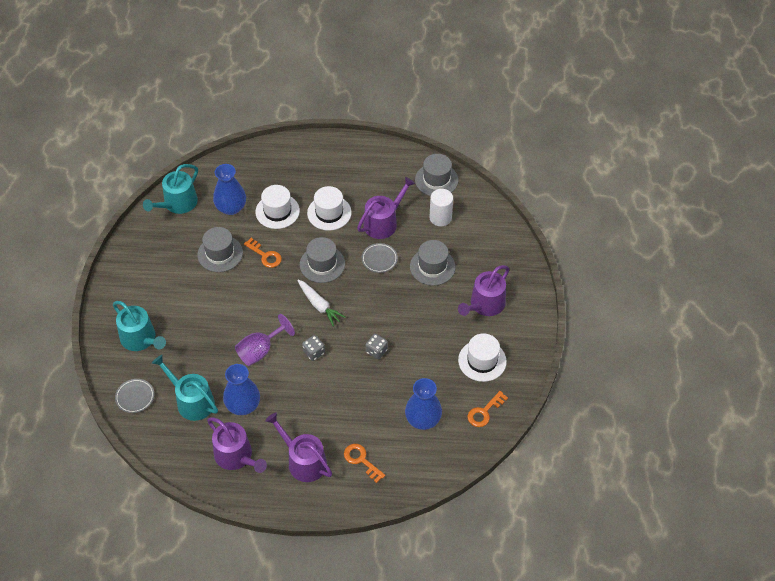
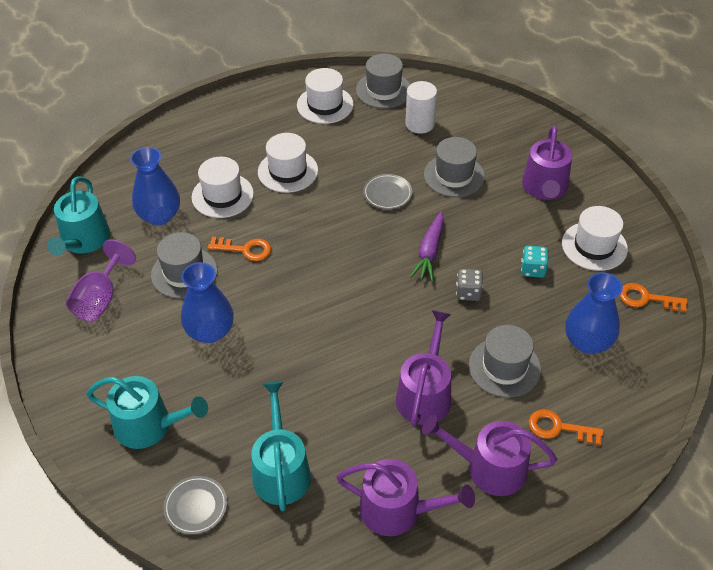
camera: 30 degrees left, 5 degrees down
turquoise watering can [152,355,218,421] -> turquoise watering can turned 75 degrees clockwise [251,381,311,512]
blue vase [223,364,260,415] -> blue vase moved to [181,262,234,343]
purple goblet [235,314,295,366] -> purple goblet moved to [66,239,136,322]
white carrot [297,280,346,327] -> none
grey hat [300,237,345,283] -> grey hat moved to [469,325,541,398]
grey dice [302,335,325,361] -> none
purple watering can [357,177,415,239] -> purple watering can moved to [396,310,451,427]
orange key [468,391,508,427] -> orange key turned 90 degrees clockwise [620,283,688,312]
none -> white hat [297,68,354,124]
none -> purple carrot [410,211,444,282]
none -> turquoise dice [521,246,549,278]

